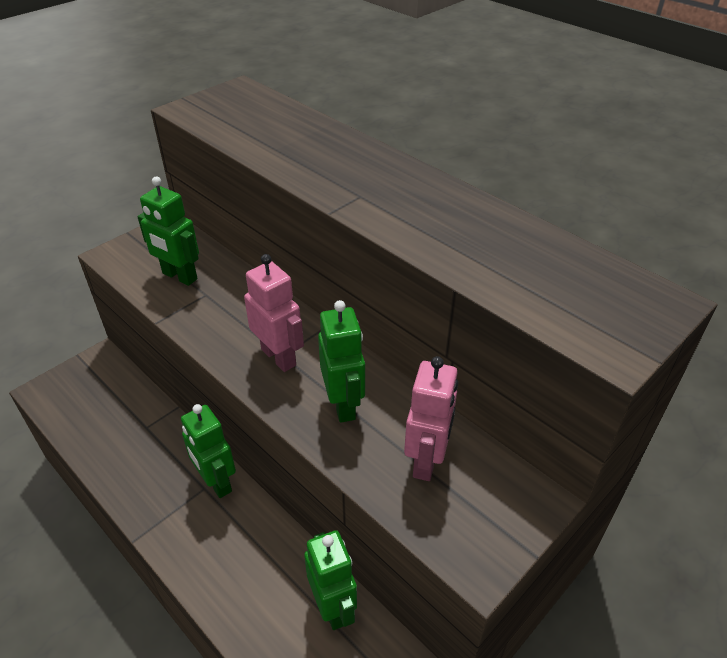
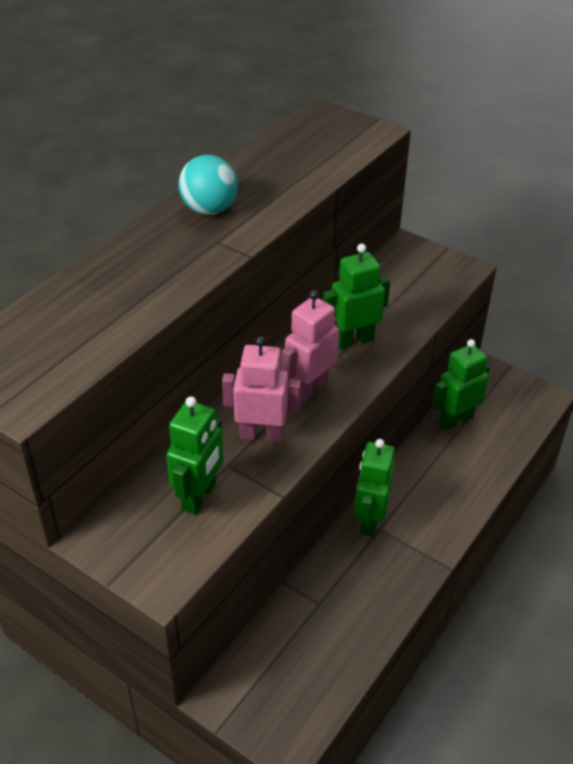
camera: 100 degrees left, 0 degrees up
green robot [181,404,236,498] -> green robot turned 150 degrees clockwise [354,439,395,536]
pink robot [404,356,458,481] -> pink robot moved to [222,336,301,443]
none -> turquoise ball [178,155,238,215]

